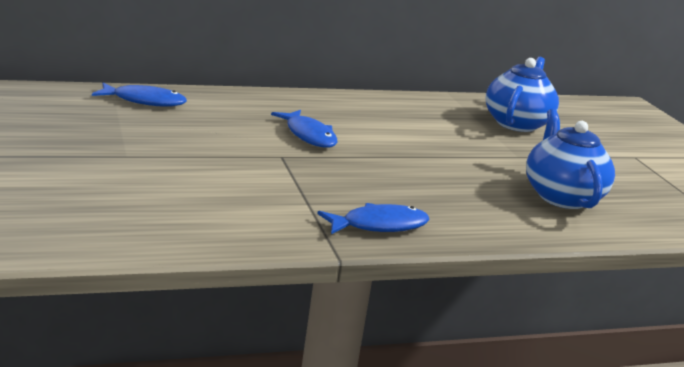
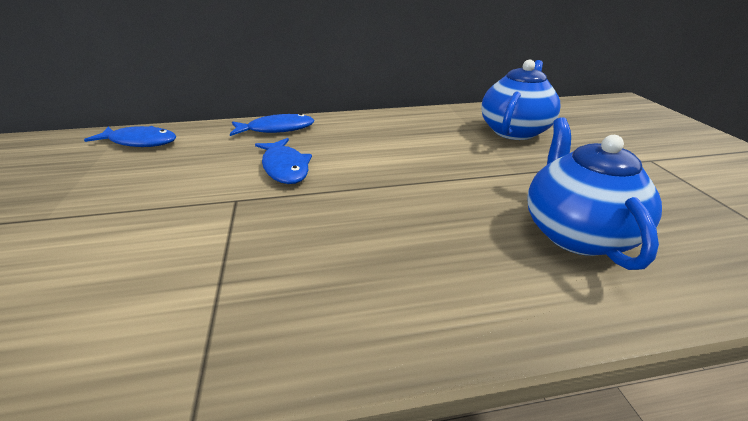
camera: 10 degrees right, 10 degrees up
blue fish [318,203,430,234] -> blue fish moved to [230,114,314,136]

